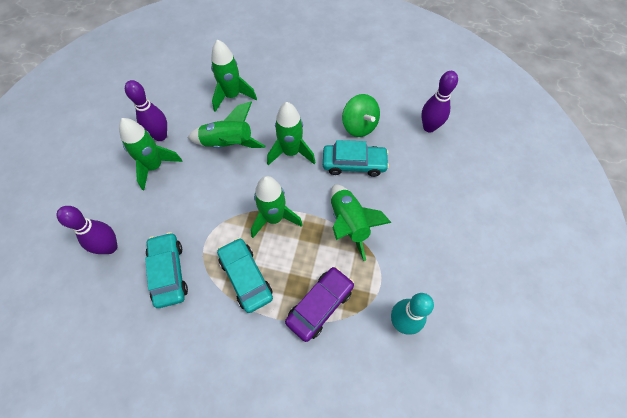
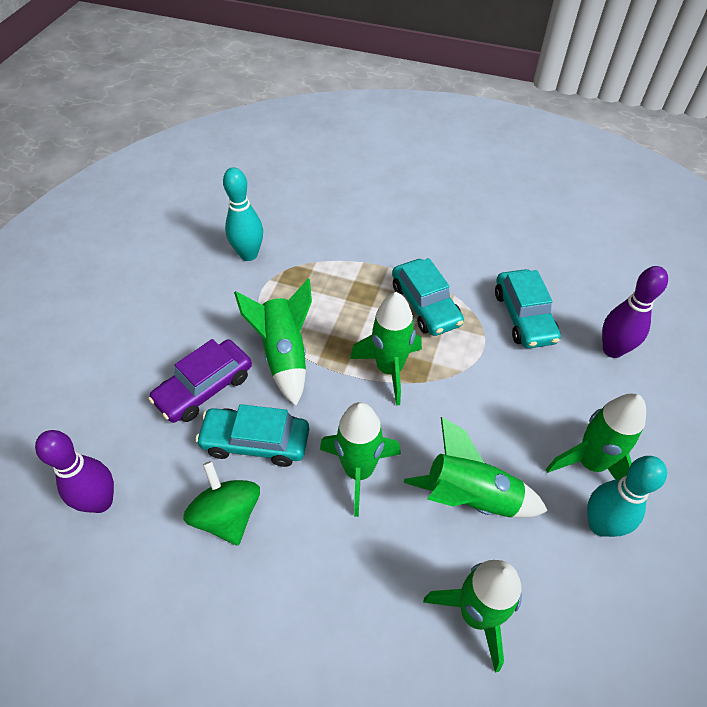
camera: 175 degrees left, 10 degrees down
purple bowling pin [125,80,167,141] -> turquoise bowling pin [587,456,667,537]
purple car [285,267,354,342] -> purple car moved to [149,339,252,423]

